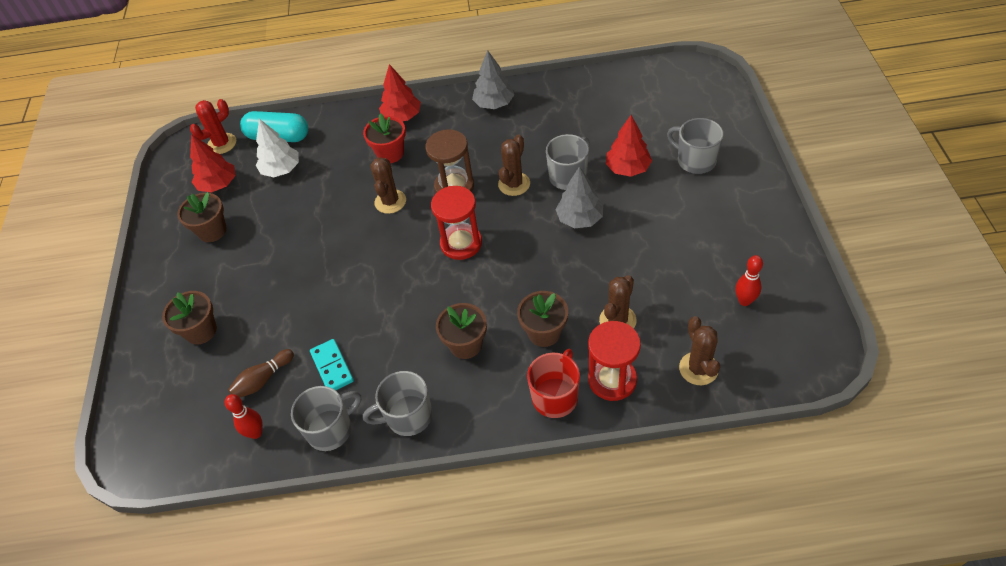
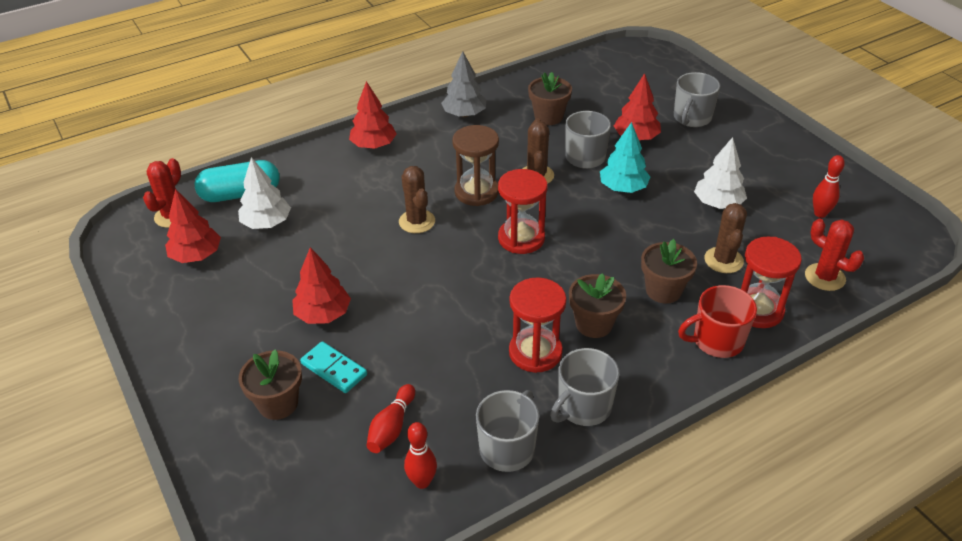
camera: 30 degrees left, 10 degrees down
brown flower pot [177,192,227,242] -> brown flower pot moved to [528,72,572,125]
brown bowling pin [228,349,294,397] -> red bowling pin [366,384,415,453]
turquoise domino [310,339,354,390] -> turquoise domino moved to [300,341,367,393]
red flower pot [363,113,406,163] -> none
red mug [527,349,580,418] -> red mug turned 105 degrees counterclockwise [678,285,757,358]
grey tree [555,166,603,228] -> turquoise tree [600,122,650,193]
grey mug [667,118,723,174] -> grey mug turned 75 degrees counterclockwise [674,72,720,127]
brown cactus [679,316,720,385] -> red cactus [805,219,864,291]
none -> red tree [292,247,351,324]
none -> red hourglass [509,277,566,373]
none -> white tree [694,137,747,209]

